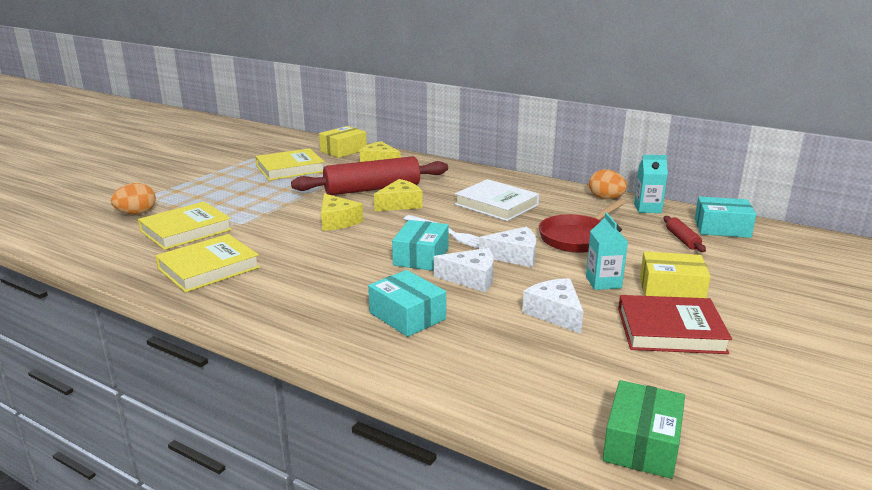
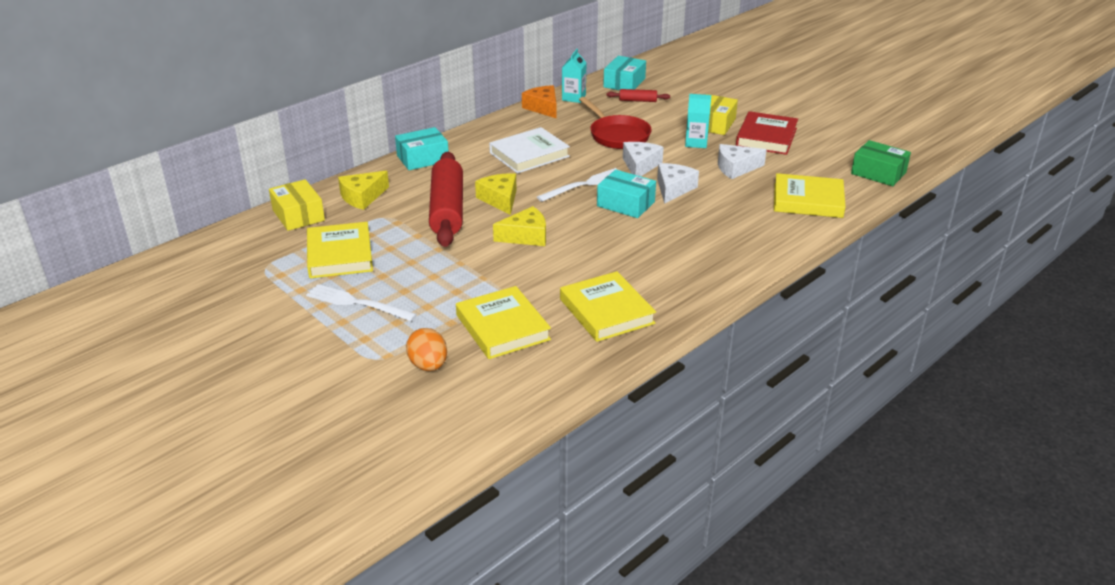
camera: 75 degrees left, 10 degrees up
turquoise box [368,270,446,337] -> turquoise box moved to [395,127,449,170]
orange egg [589,169,627,199] -> orange cheese [522,85,556,118]
none -> white fork [306,284,417,321]
none -> yellow book [774,173,846,218]

